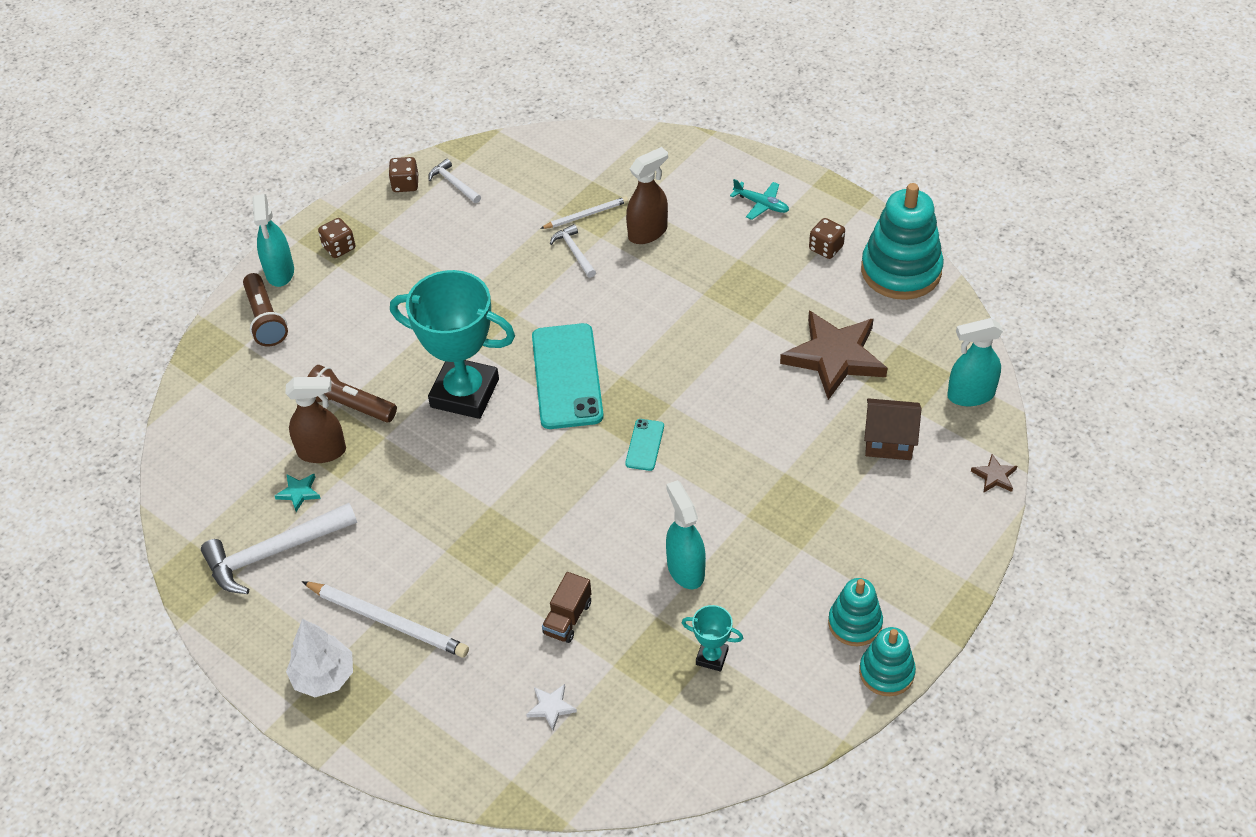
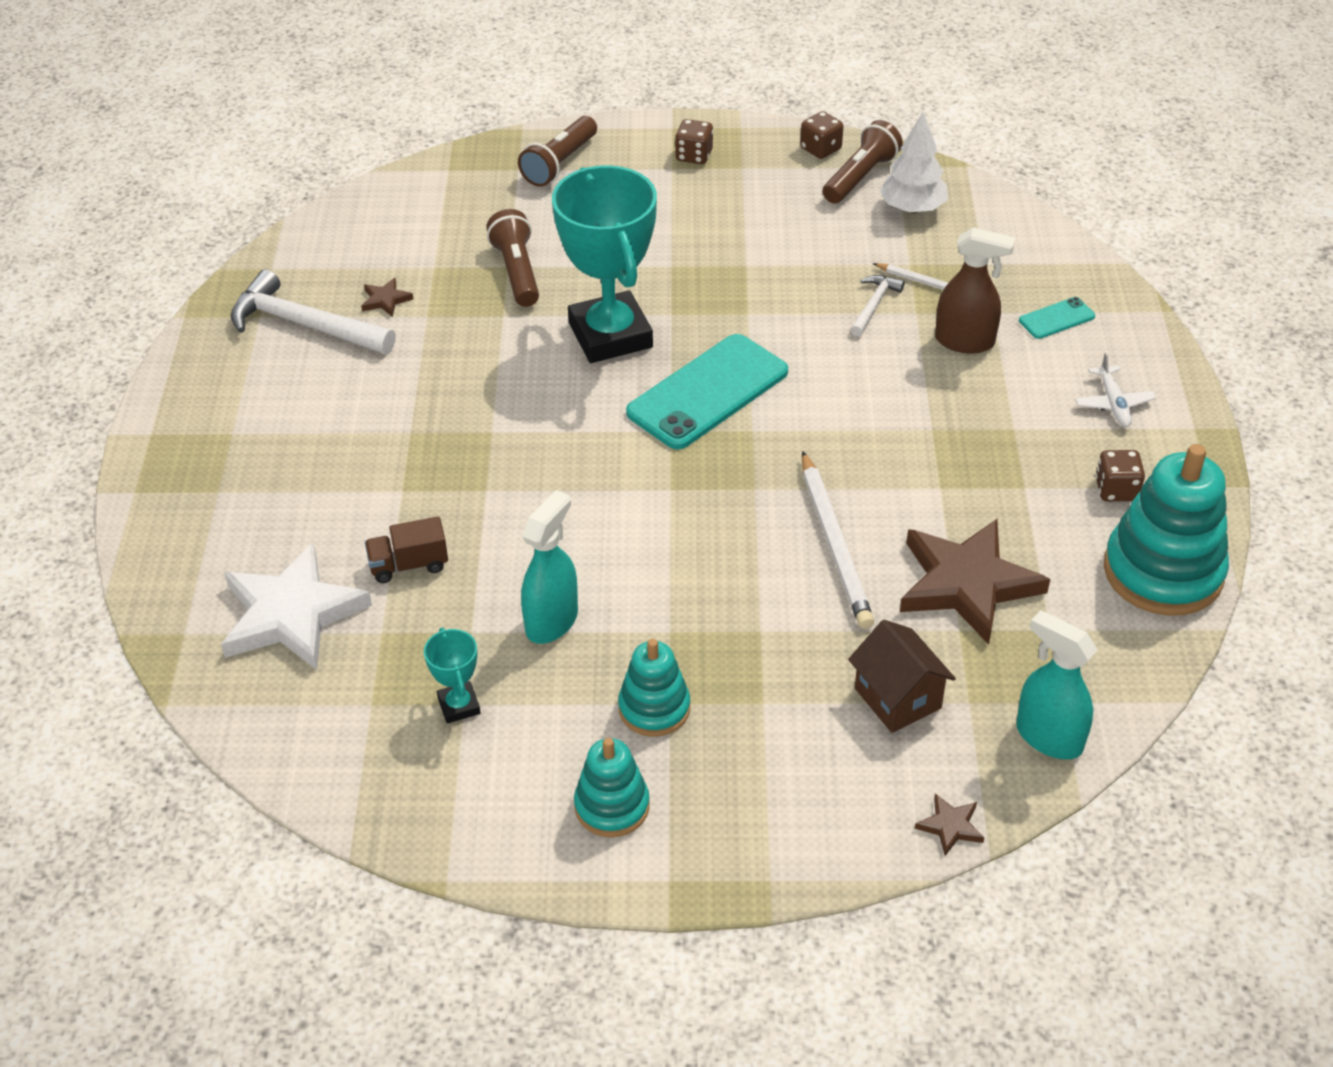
camera: 50 degrees right, 5 degrees down
turquoise spray bottle [253,194,294,287] -> none
turquoise star [275,474,321,512] -> brown star [361,278,413,317]
brown spray bottle [285,377,346,463] -> none
white tree [286,619,353,697] -> white tree moved to [879,112,948,213]
white pencil [302,581,469,658] -> white pencil moved to [802,451,874,629]
white hammer [428,159,481,203] -> brown flashlight [823,120,903,204]
white star [526,684,577,730] -> white star [221,543,372,670], size x2.45
turquoise phone [625,419,664,471] -> turquoise phone moved to [1019,297,1095,339]
turquoise plane [730,179,789,220] -> white plane [1075,353,1156,427]
turquoise stacking toy [859,627,916,696] -> turquoise stacking toy moved to [618,639,690,737]

